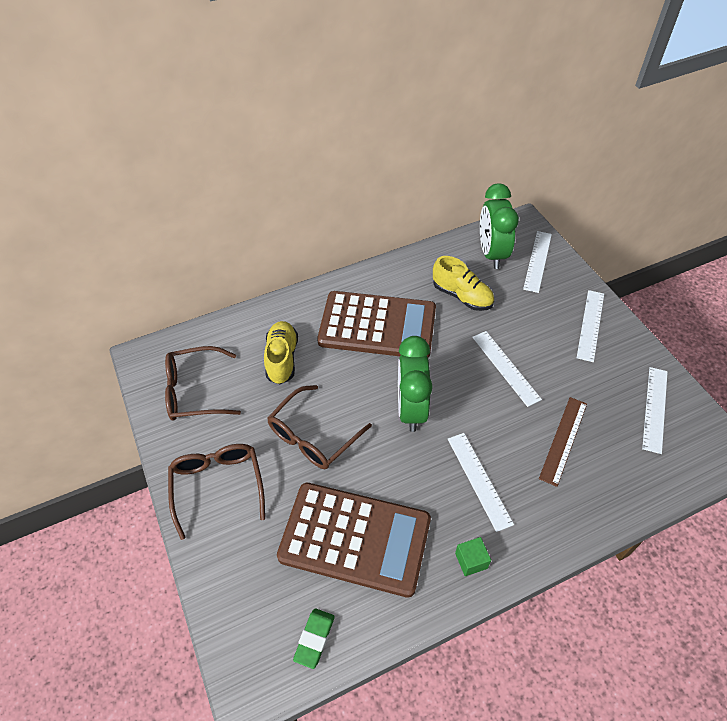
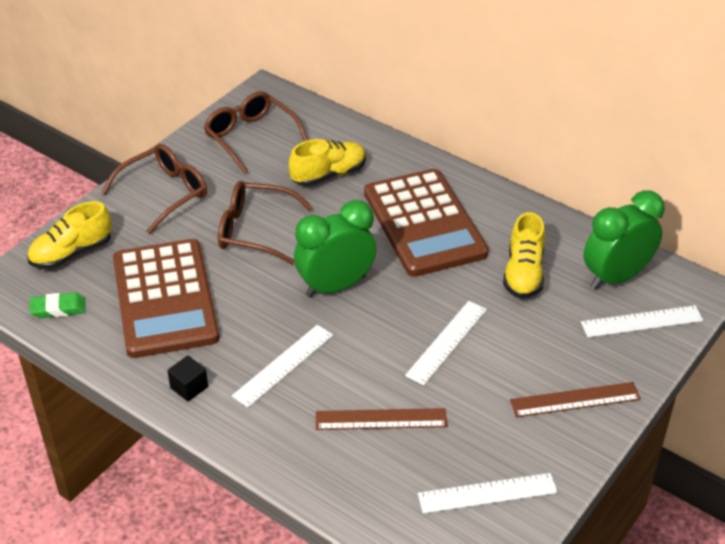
camera: 60 degrees right, 10 degrees down
green cube [455,537,491,576] -> black cube [167,355,208,402]
white ruler [577,290,604,362] -> brown ruler [510,382,641,417]
none -> yellow shoe [27,201,112,269]

